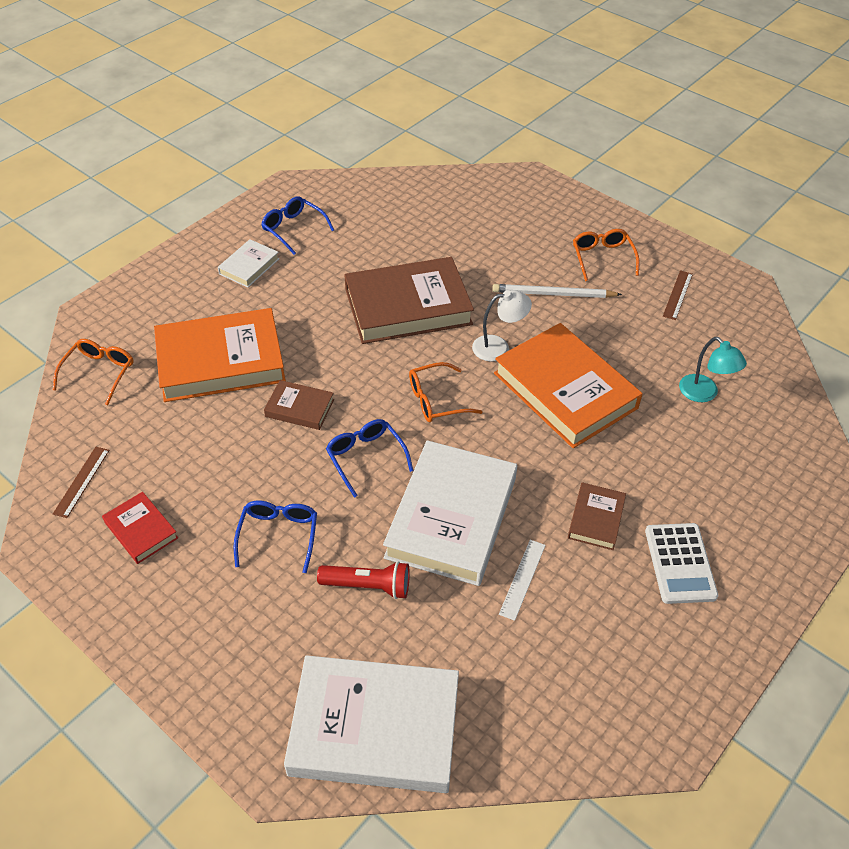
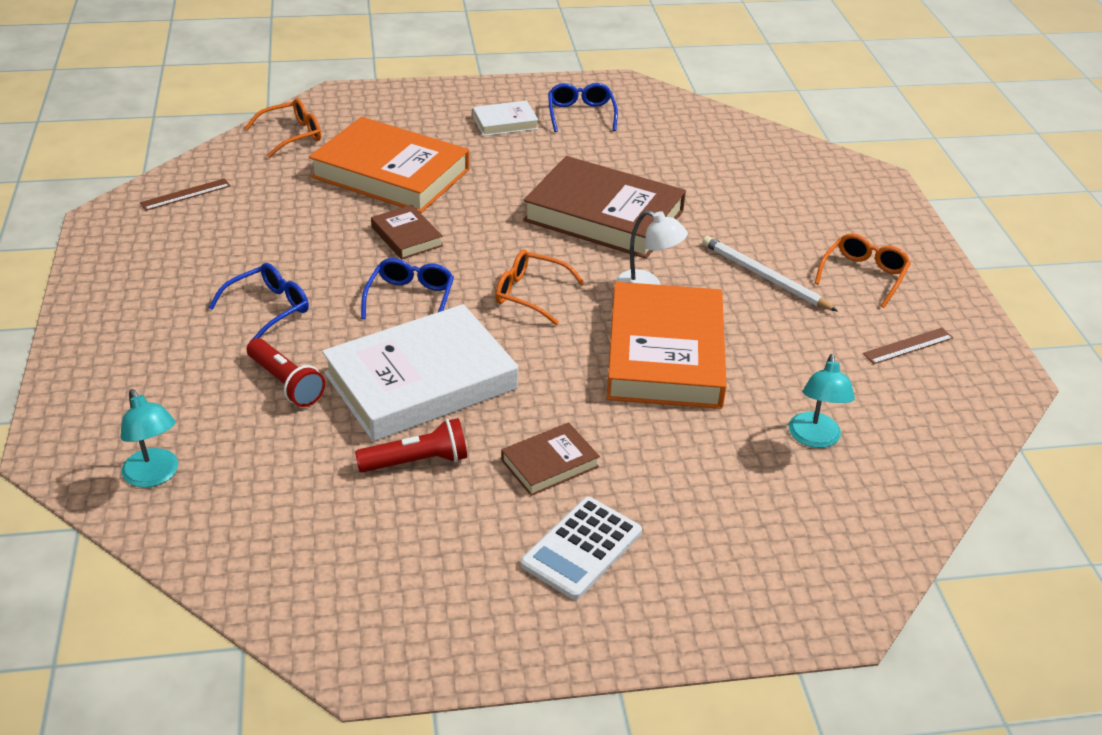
camera: 40 degrees right, 10 degrees down
red book [102,492,178,564] -> none
white book [284,655,459,793] -> turquoise lamp [121,389,178,488]
white ruler [499,540,546,621] -> red flashlight [355,418,467,473]

